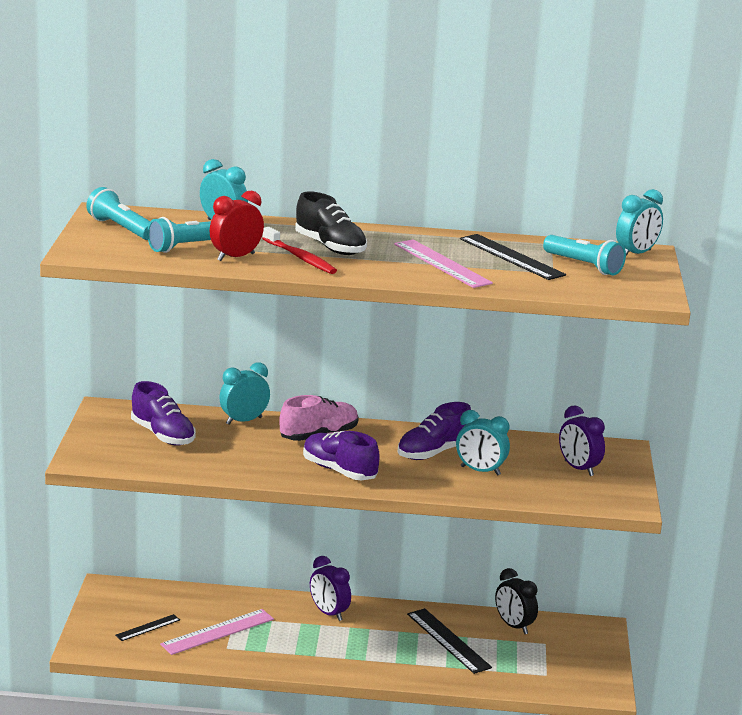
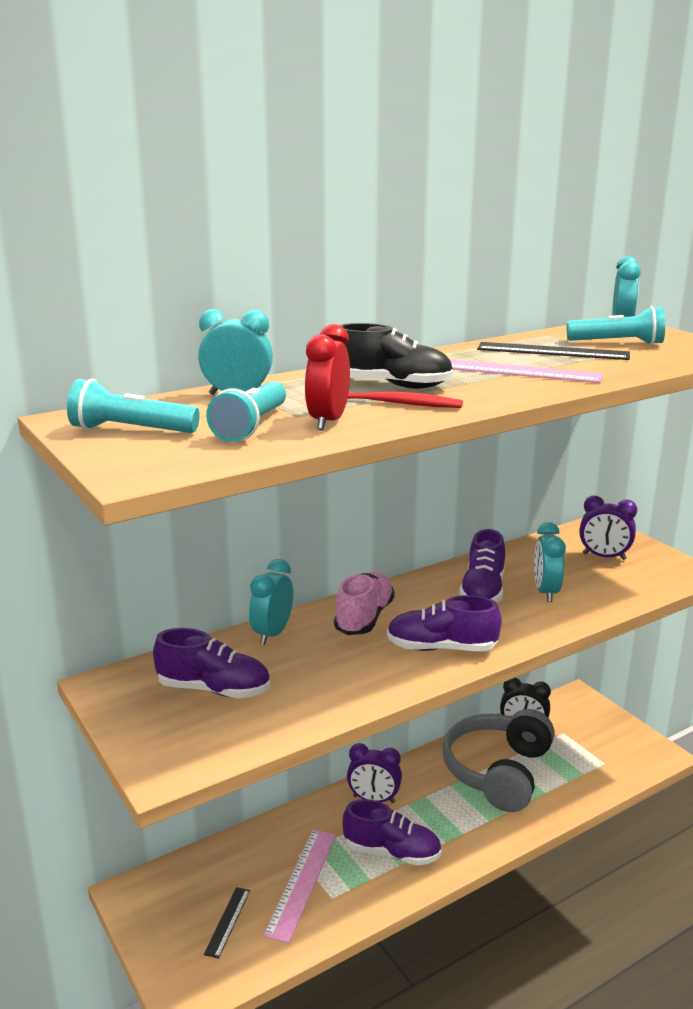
camera: 35 degrees left, 0 degrees up
black ruler [407,608,492,674] -> grey headphones [442,709,555,812]
turquoise clock [456,410,510,476] -> turquoise clock turned 105 degrees clockwise [534,522,566,602]
none -> purple shoe [343,799,442,865]

